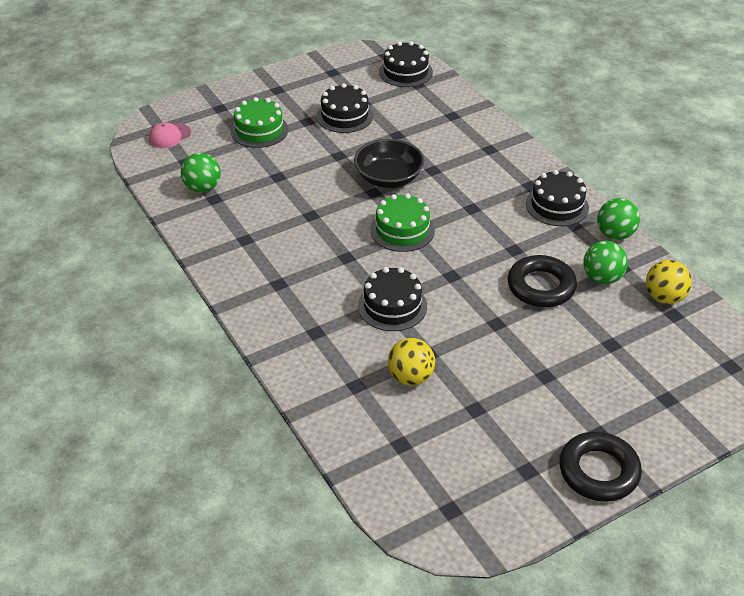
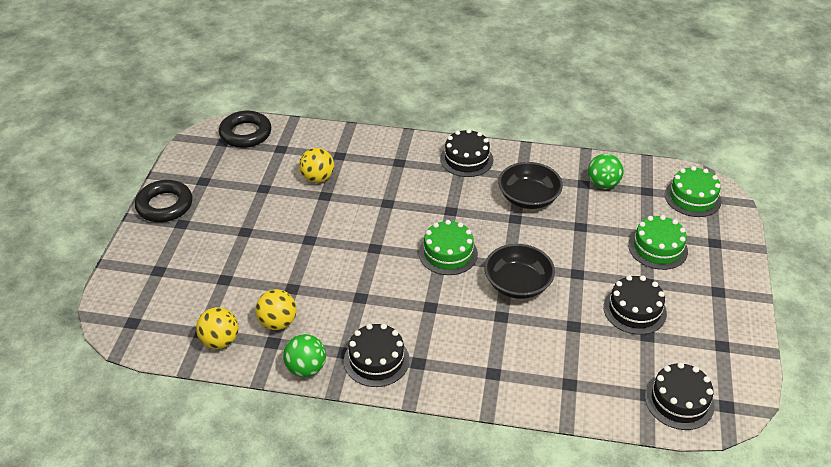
camera: 130 degrees right, 0 degrees up
pink cap [149,122,191,148] -> green cake [665,166,721,217]
black cake [358,267,427,331] -> black cake moved to [440,129,493,177]
black ring [508,255,577,307] -> black ring moved to [219,111,271,148]
green ball [583,241,628,284] -> yellow ball [255,289,297,330]
none -> black bowl [498,162,563,209]

